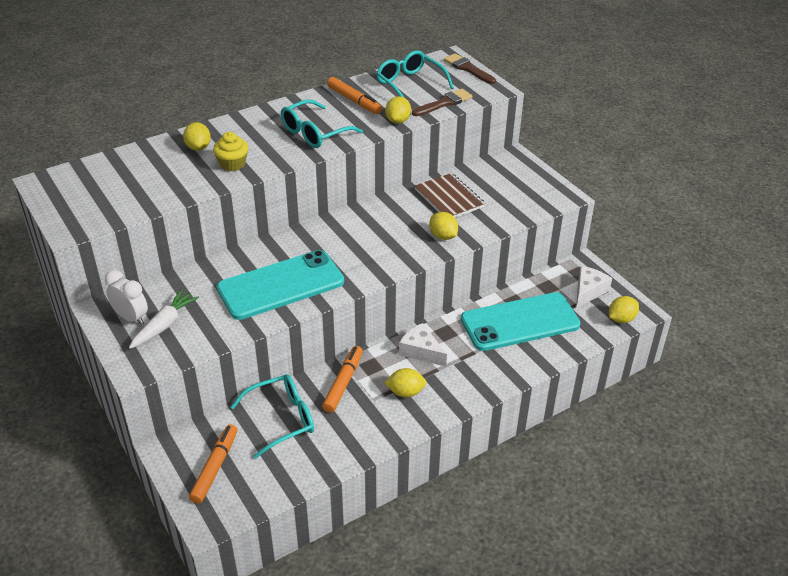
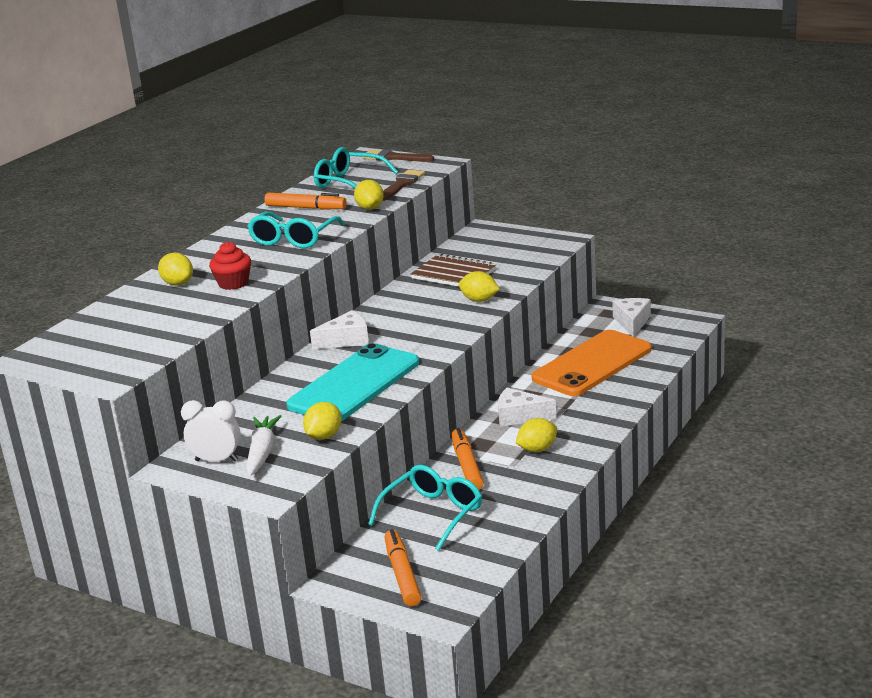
camera: 25 degrees left, 15 degrees down
yellow cupcake [213,132,249,171] -> red cupcake [209,242,251,290]
turquoise phone [461,292,581,351] -> orange phone [532,330,652,396]
yellow lemon [609,296,639,323] -> yellow lemon moved to [303,402,342,440]
none -> white cheese [310,310,369,350]

